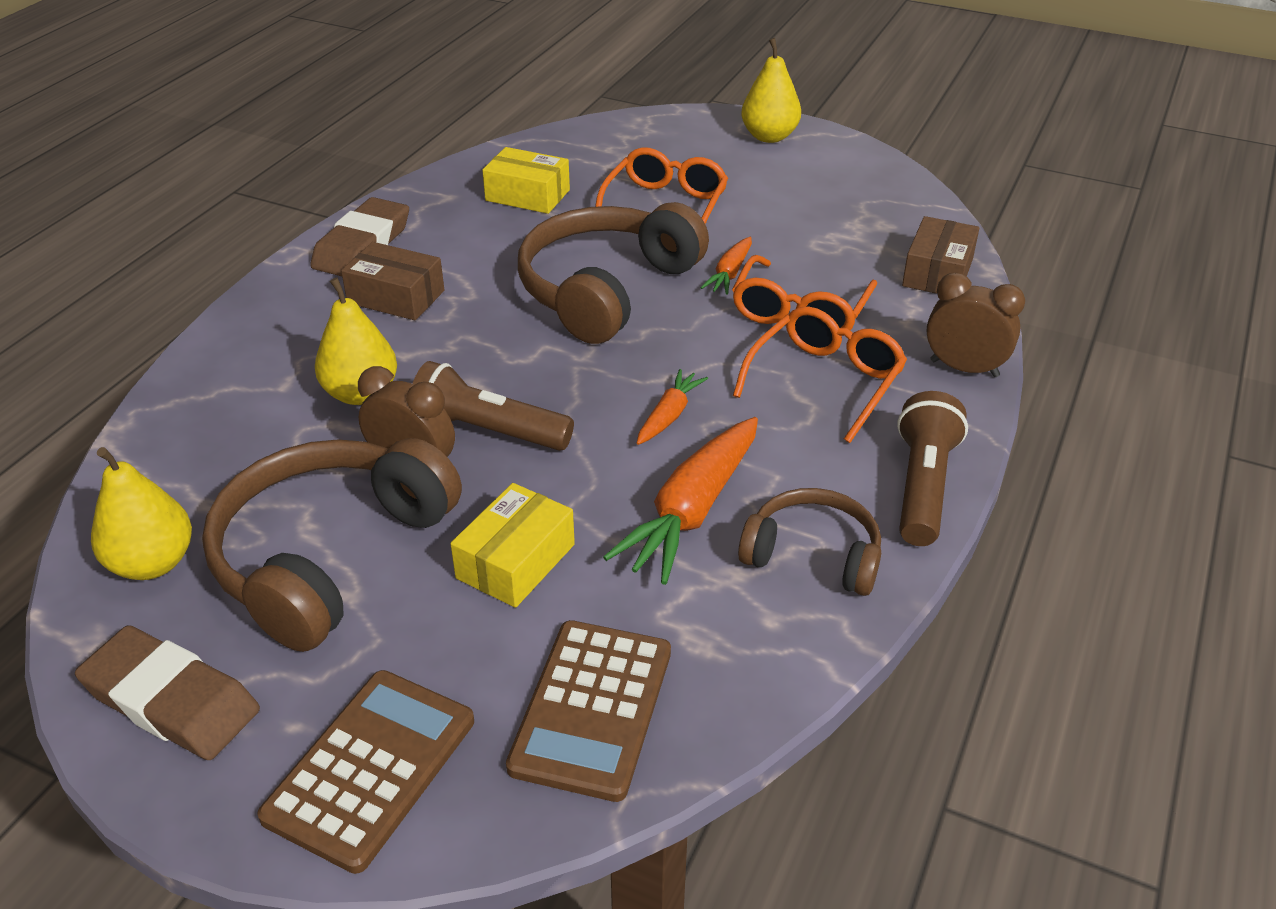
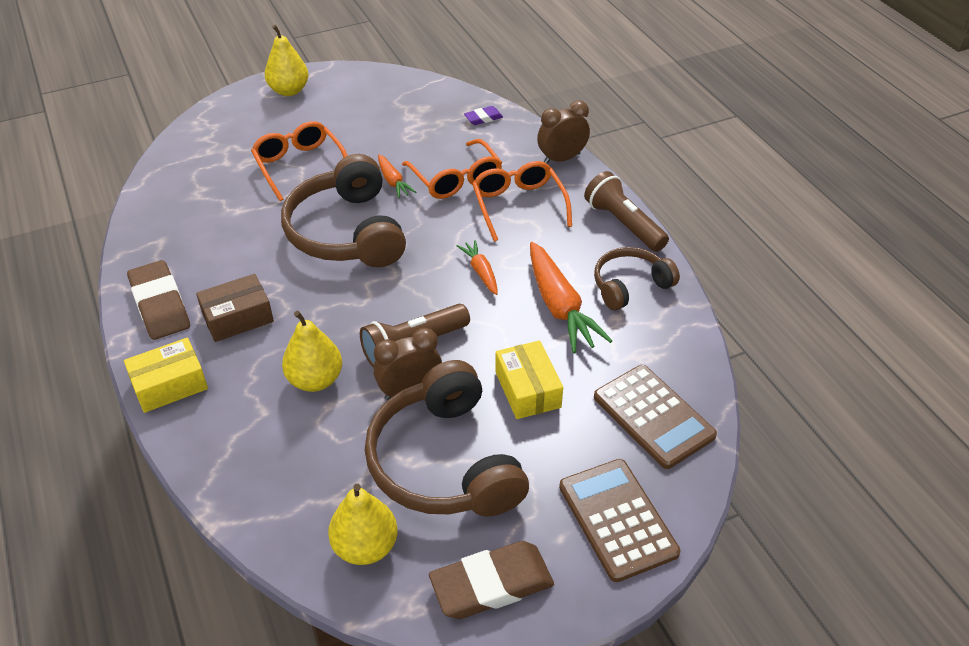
camera: 50 degrees left, 5 degrees up
yellow box [482,147,570,214] -> yellow box moved to [124,338,208,413]
brown box [902,216,979,293] -> purple eraser [464,106,503,125]

